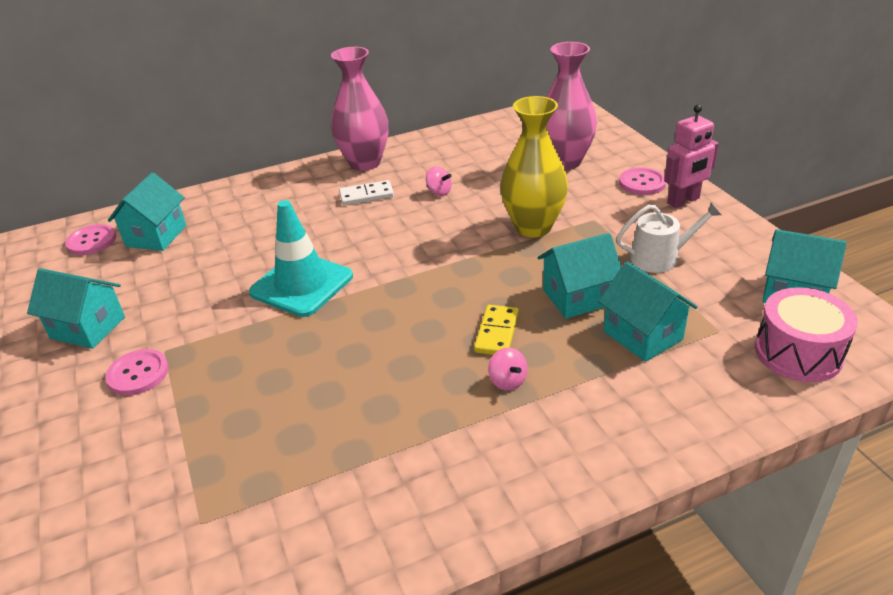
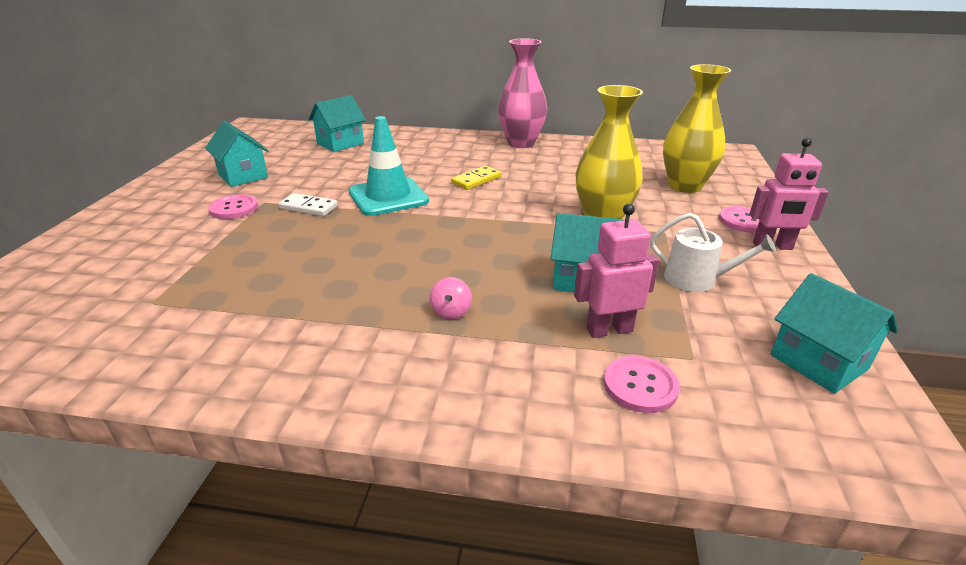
camera: 30 degrees right, 5 degrees down
pink button [65,224,116,255] -> pink button moved to [604,356,680,413]
white domino [339,180,394,206] -> white domino moved to [279,193,338,216]
pink spinning top [426,166,452,196] -> none
yellow domino [474,305,519,355] -> yellow domino moved to [451,166,501,190]
pink vase [546,42,597,170] -> yellow vase [663,64,731,193]
turquoise house [598,261,697,362] -> pink robot [574,204,659,338]
pink drum [755,287,858,382] -> none

